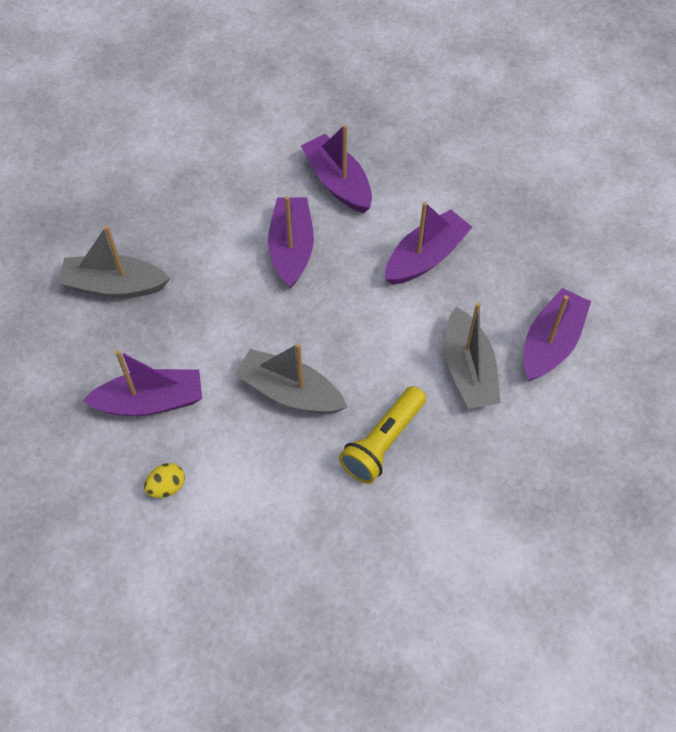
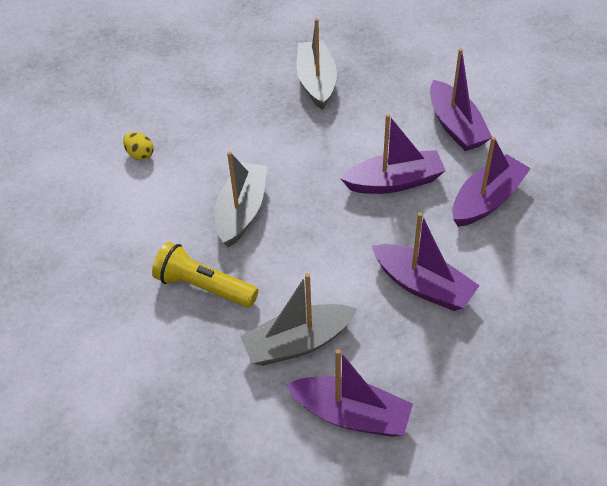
camera: 80 degrees right, 10 degrees down
purple boat [82,350,202,416] -> purple boat moved to [430,48,492,151]

